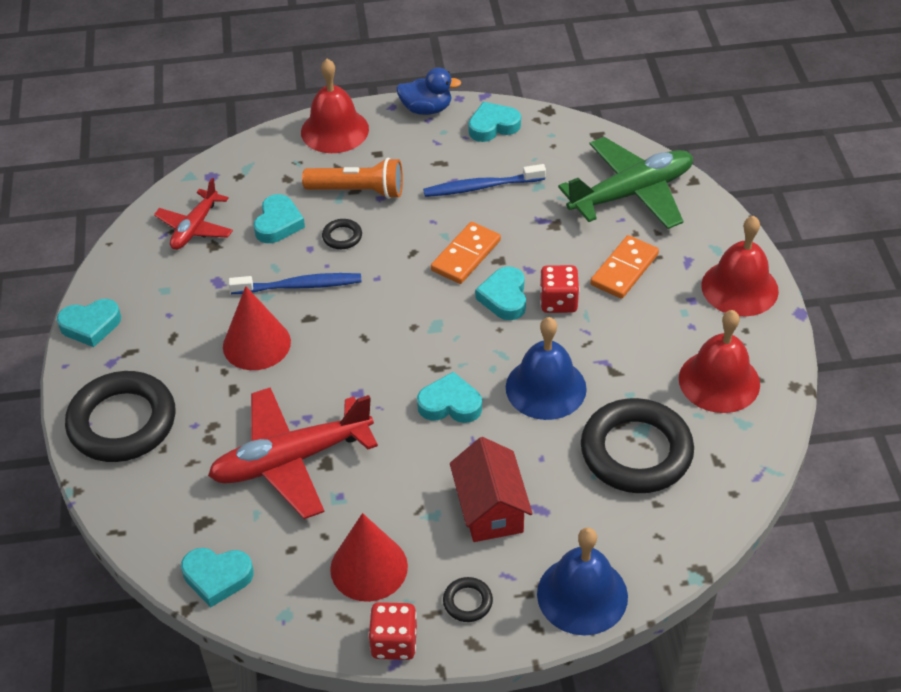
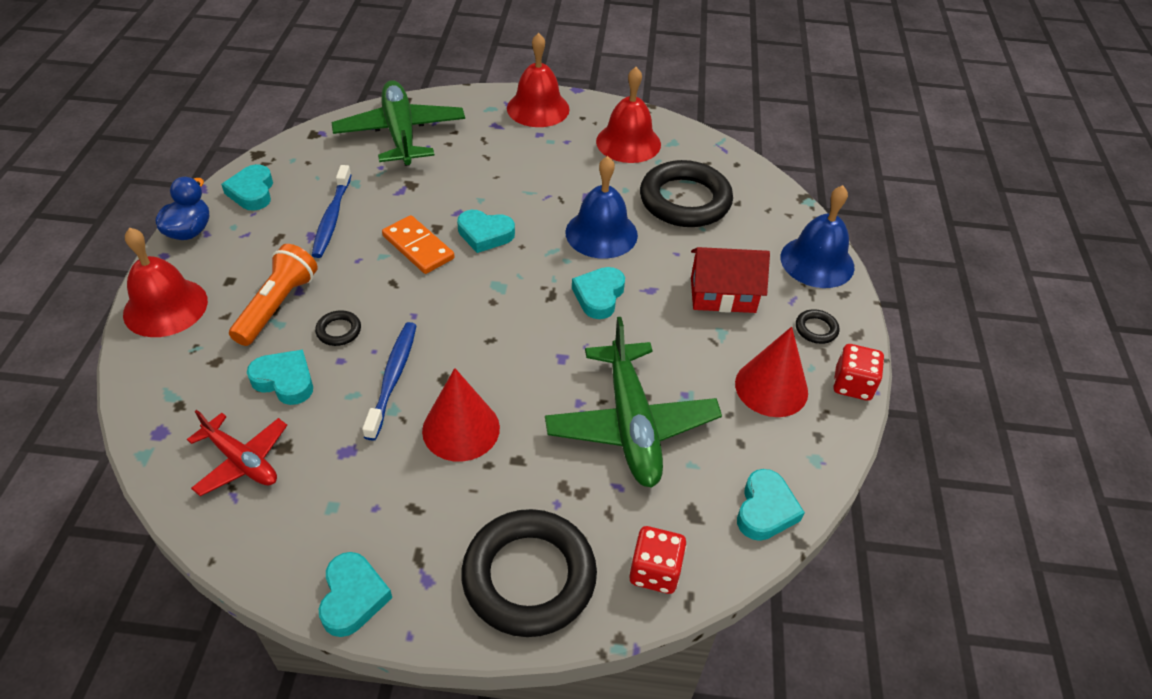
camera: 80 degrees left, 0 degrees up
red plane [208,387,378,519] -> green plane [545,317,722,488]
red dice [540,265,579,313] -> red dice moved to [629,526,686,594]
orange domino [590,235,659,299] -> none

